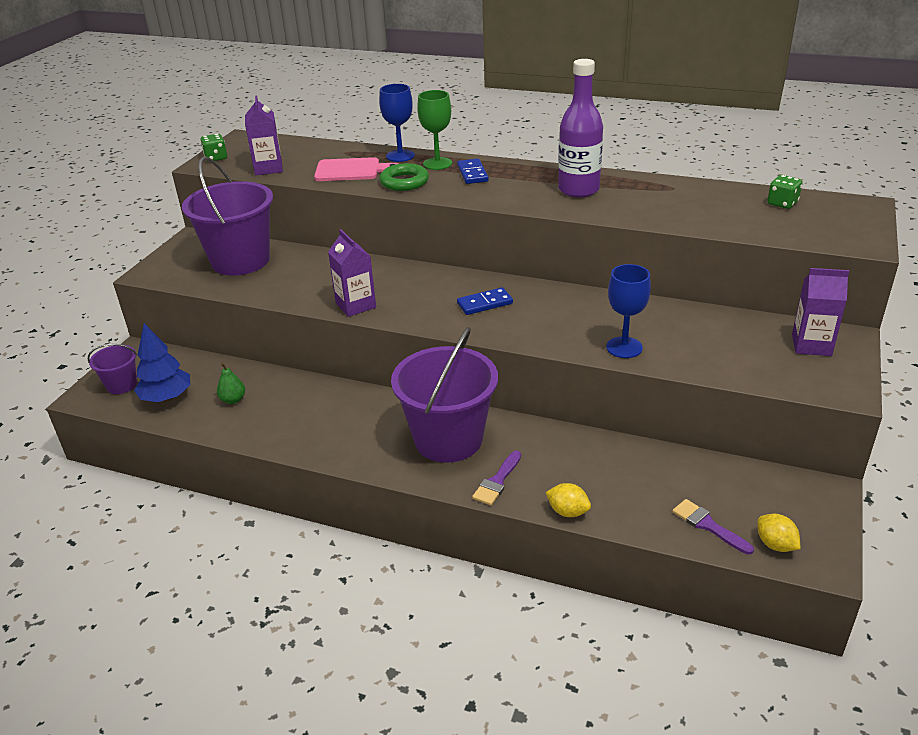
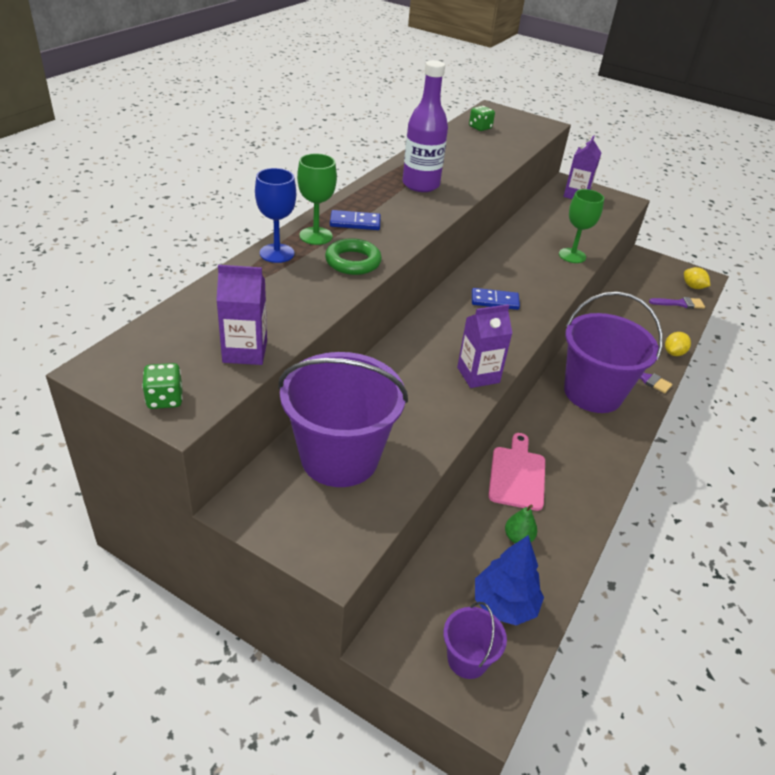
camera: 85 degrees left, 5 degrees up
pink cutting board [314,157,398,181] -> pink cutting board moved to [488,433,545,511]
blue domino [457,287,513,315] -> blue domino turned 75 degrees counterclockwise [472,288,520,310]
blue goblet [606,264,651,358] -> green goblet [559,189,604,263]
purple brush [672,499,754,554] -> purple brush turned 150 degrees counterclockwise [649,297,705,309]
yellow lemon [758,514,800,552] -> yellow lemon turned 75 degrees clockwise [684,267,710,289]

